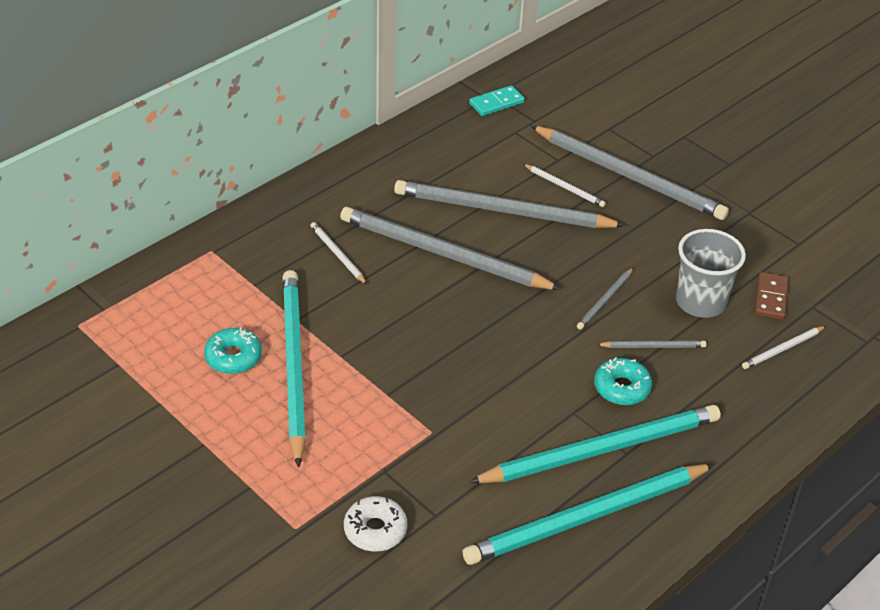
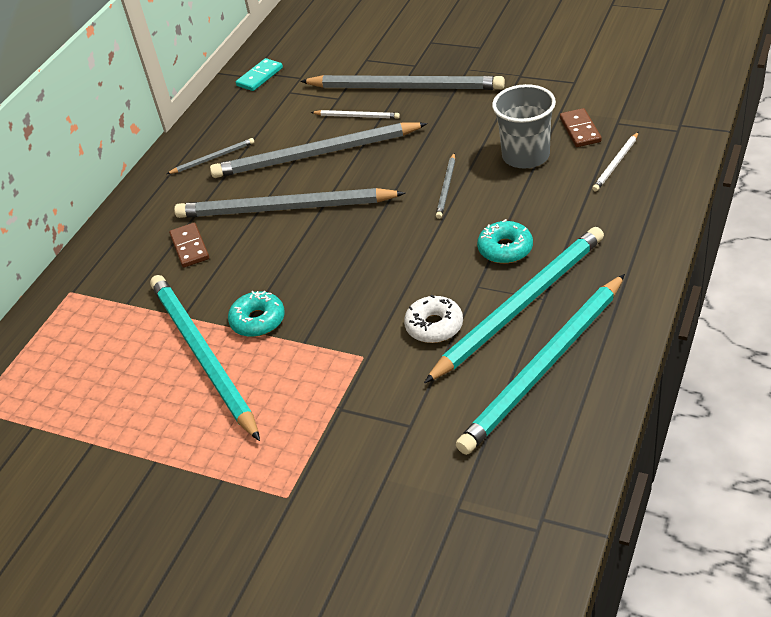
camera: 15 degrees left, 0 degrees up
turquoise donut [204,327,262,374] -> turquoise donut moved to [228,291,285,337]
white pencil [310,222,367,285] -> brown domino [169,223,209,268]
white donut [344,496,407,551] -> white donut moved to [404,295,463,343]
grey pencil [596,341,707,348] -> grey pencil moved to [167,138,254,174]

